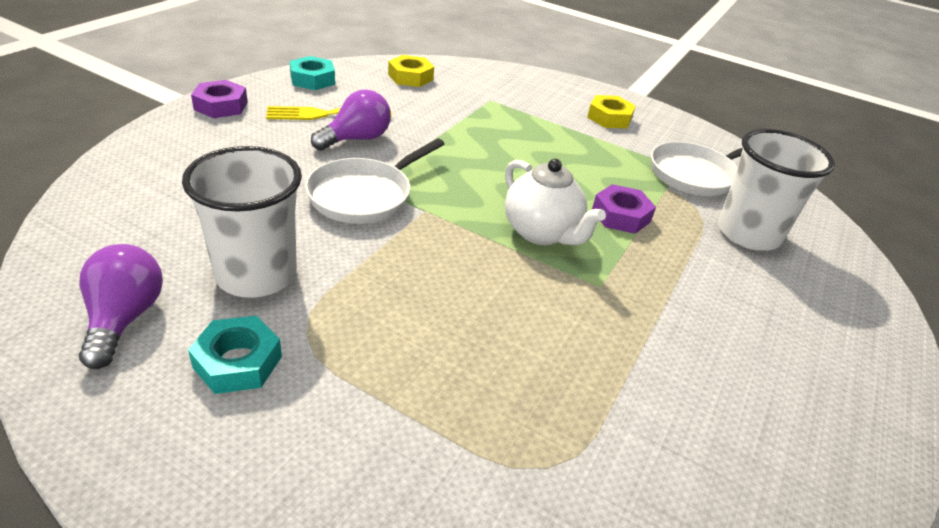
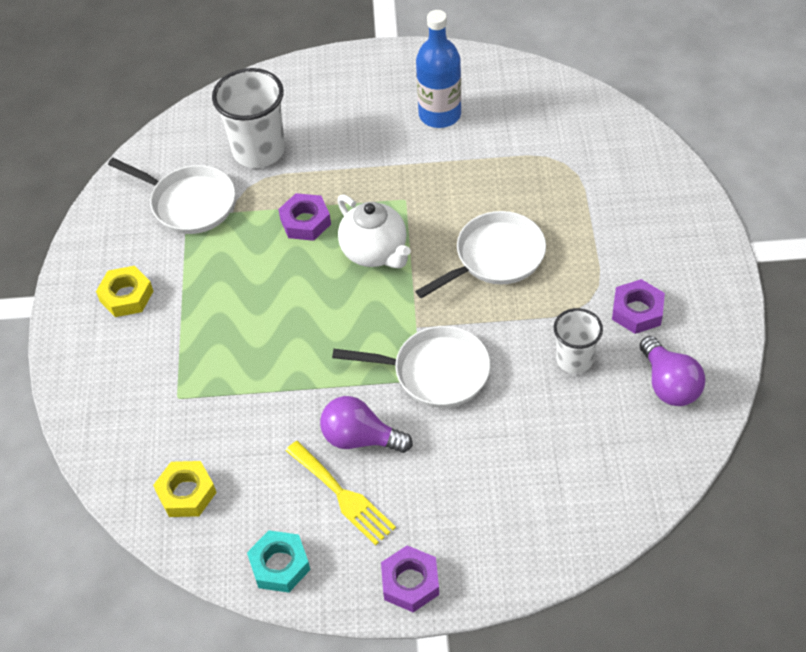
camera: 115 degrees left, 15 degrees up
purple light bulb [79,244,163,369] -> purple light bulb turned 75 degrees counterclockwise [640,336,705,406]
white cup [182,146,302,298] -> white cup [554,308,603,374], size x0.61
turquoise nut [188,316,282,394] -> purple nut [612,279,665,334]
white teapot [505,159,606,245] -> white teapot turned 120 degrees clockwise [337,195,411,268]
none -> white pan [415,211,546,298]
none -> blue bottle [416,10,461,128]

